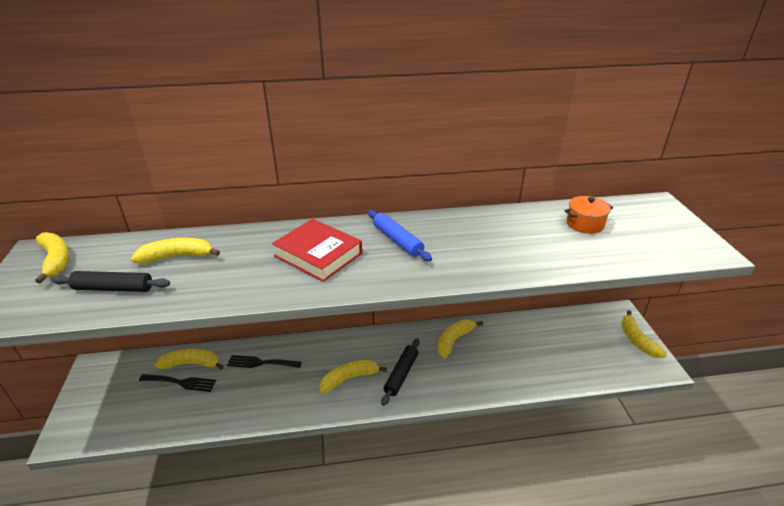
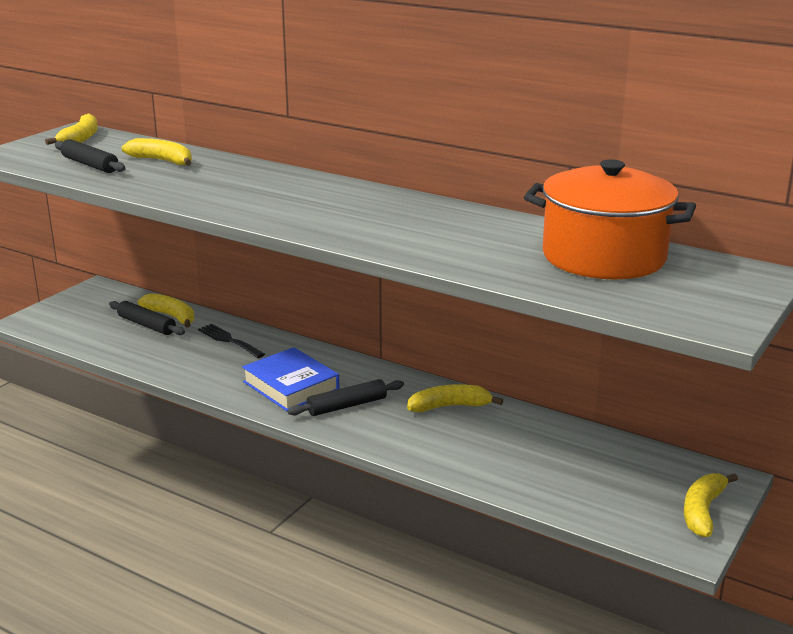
camera: 40 degrees right, 10 degrees down
black fork [139,374,216,392] -> black rolling pin [109,301,185,335]
red book [272,219,362,282] -> none
yellow banana [319,360,387,394] -> blue book [242,347,339,411]
blue rolling pin [368,210,432,261] -> none
orange pot [564,196,613,234] -> orange pot [524,159,696,279], size x2.22

